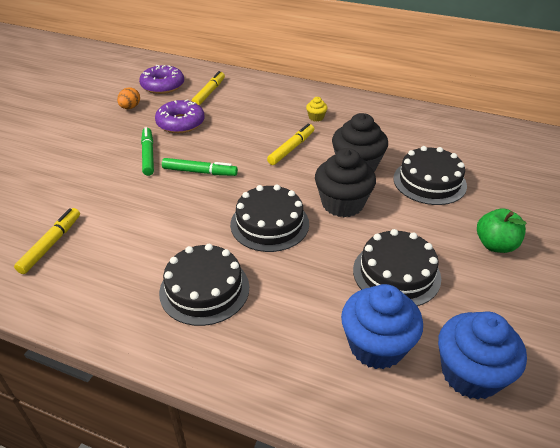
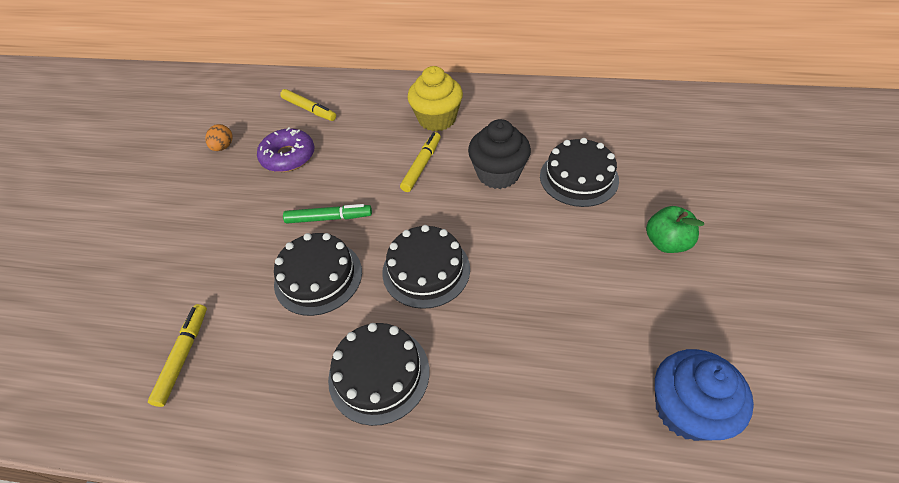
camera: 10 degrees left, 10 degrees up
purple donut [139,65,184,94] -> none
green marker [141,127,154,176] -> none
yellow marker [191,71,225,106] -> yellow marker turned 120 degrees clockwise [280,89,336,121]
yellow cupcake [306,97,327,121] -> yellow cupcake [407,66,463,131], size x2.28
black cupcake [315,148,376,217] -> none
blue cupcake [341,284,423,369] -> none
black cake [353,229,441,306] -> black cake moved to [274,233,362,316]

